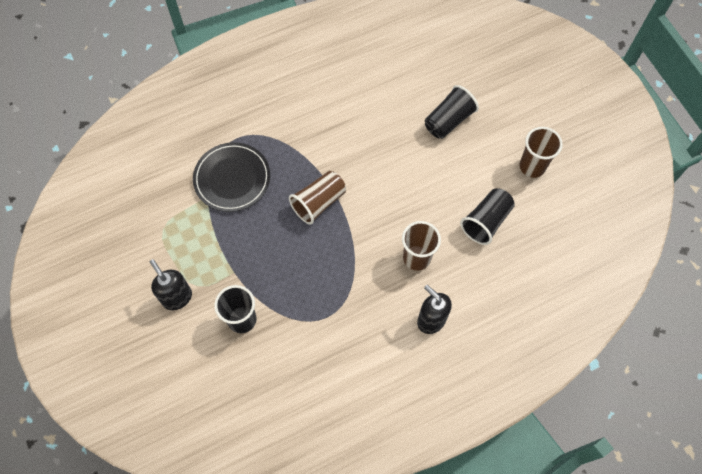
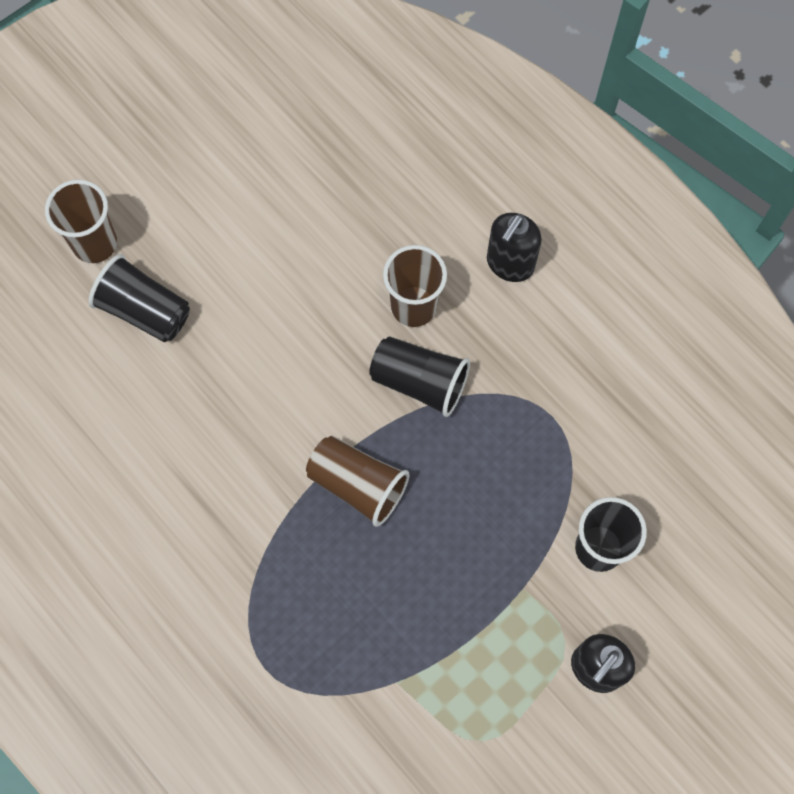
camera: 105 degrees left, 5 degrees up
black plate [193,142,270,212] -> none
black cup [460,188,515,245] -> black cup moved to [369,336,470,417]
brown cup [519,127,563,178] -> brown cup moved to [45,180,117,263]

